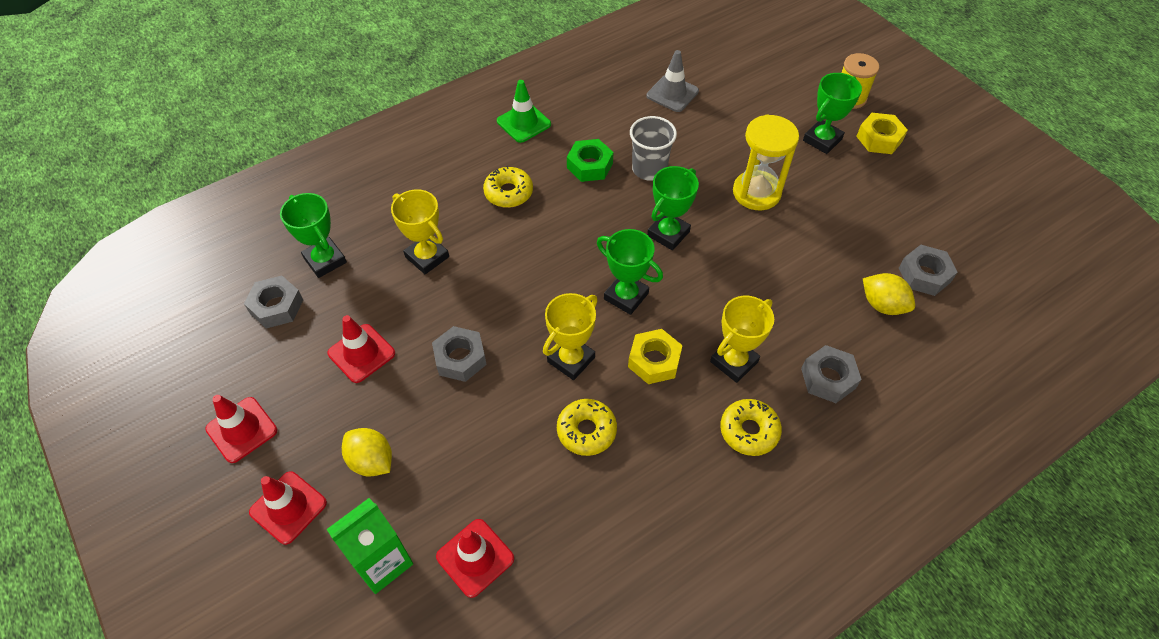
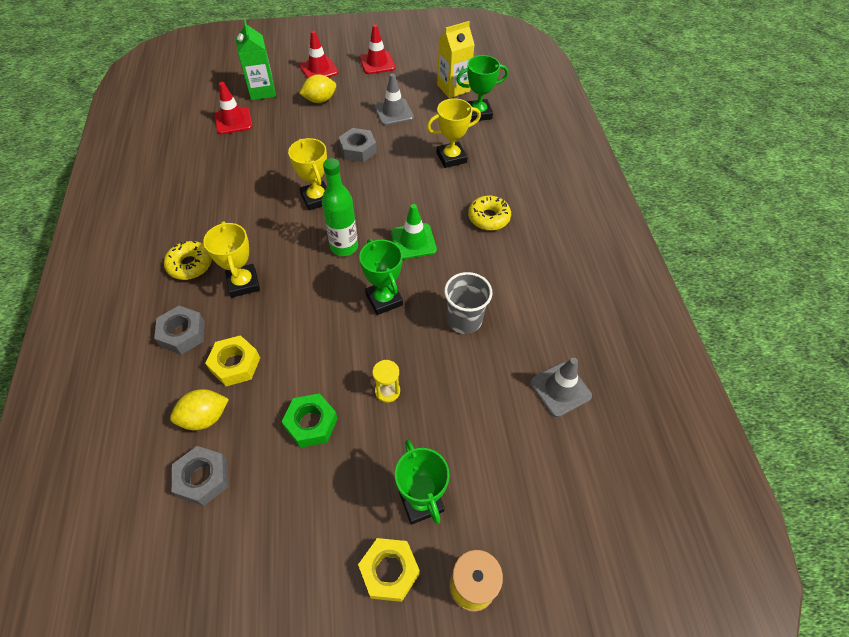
camera: 115 degrees right, 0 degrees up
grey nut [244,276,303,329] -> yellow carton [437,21,475,98]
red traffic cone [327,315,395,383] -> grey traffic cone [374,73,414,125]
green traffic cone [497,80,551,143] -> green traffic cone moved to [391,204,437,259]
yellow donut [557,399,617,456] -> none
green nut [567,139,614,182] -> green nut moved to [282,393,338,448]
green trophy [597,229,663,315] -> green bottle [322,158,358,256]
yellow nut [628,329,683,384] -> yellow nut moved to [205,335,260,386]
yellow hourglass [733,114,799,210] -> yellow hourglass [373,360,400,403], size x0.49

